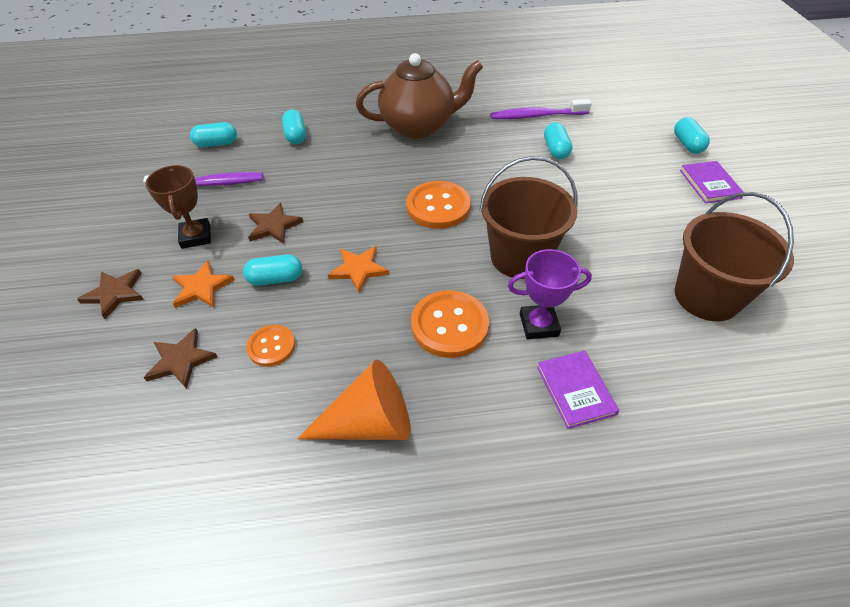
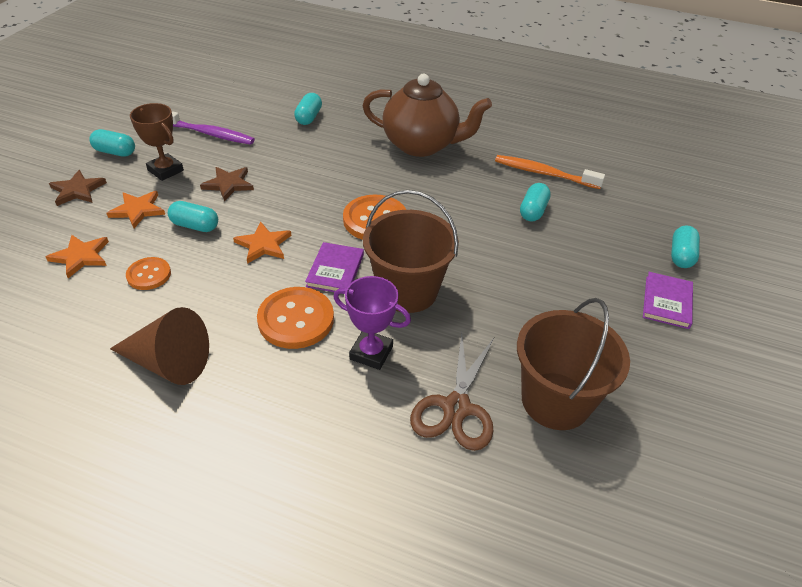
camera: 25 degrees right, 5 degrees down
brown star [144,328,218,389] -> orange star [46,235,109,278]
brown trophy [145,165,211,249] -> brown trophy turned 60 degrees counterclockwise [130,103,184,181]
turquoise capsule [190,122,237,147] -> turquoise capsule moved to [89,129,135,157]
orange cone [297,360,411,440] -> brown cone [110,307,209,385]
purple toothbrush [491,99,592,119] -> orange toothbrush [495,155,605,189]
purple book [537,351,619,429] -> purple book moved to [305,242,364,294]
none -> brown scissors [410,332,494,451]

